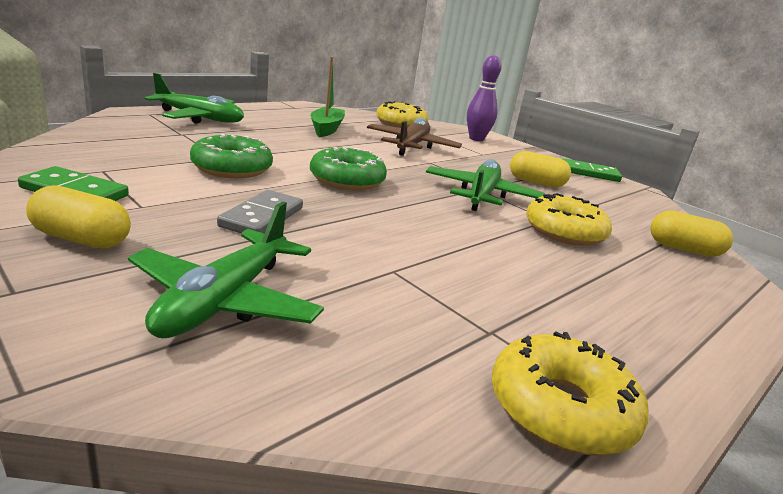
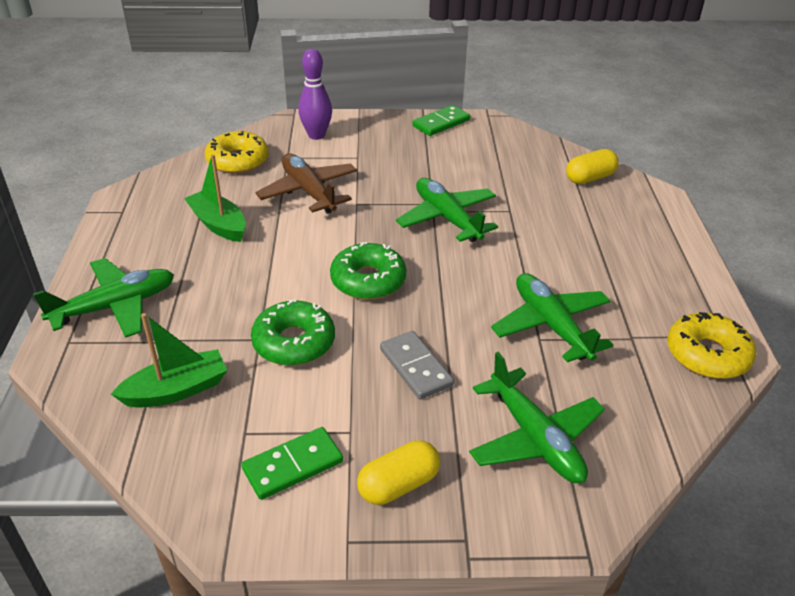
camera: 45 degrees left, 15 degrees up
yellow capsule [510,151,571,187] -> none
yellow donut [526,193,612,246] -> none
none -> green boat [111,313,227,408]
none -> green plane [491,273,613,362]

